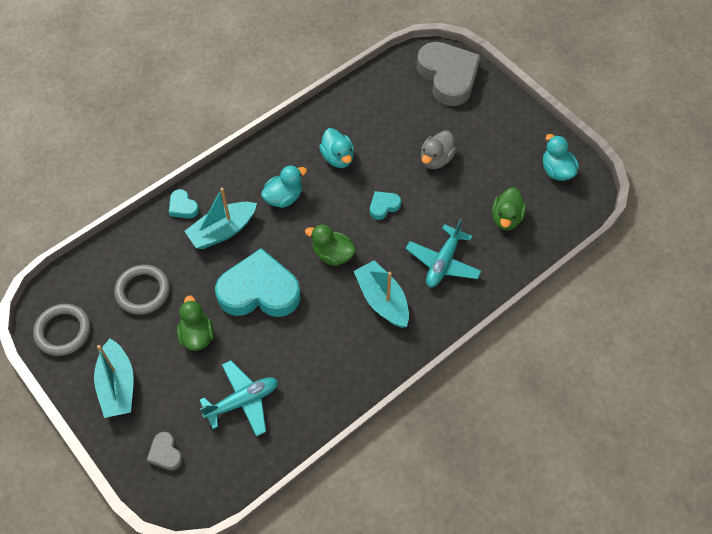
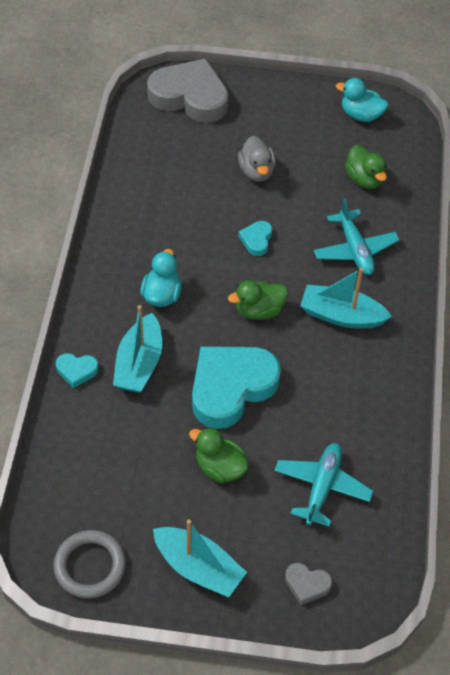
camera: 45 degrees left, 5 degrees down
grey ring [114,265,170,315] -> none
turquoise duck [319,128,354,168] -> none

